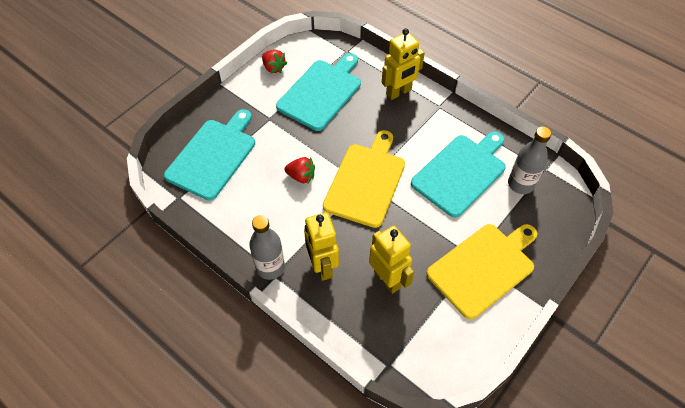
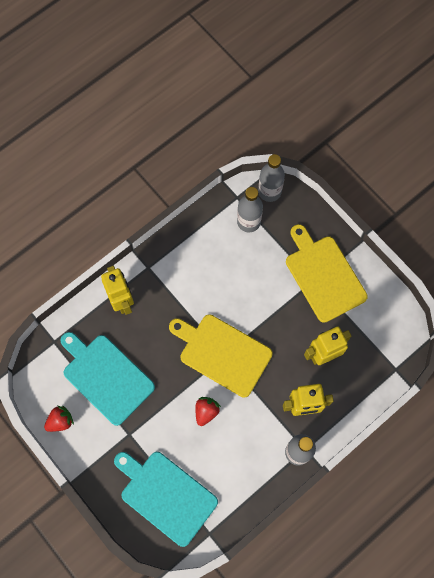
camera: 80 degrees left, 15 degrees up
turquoise cutting board [411,131,506,218] -> none
none -> grey bottle [258,154,285,202]

